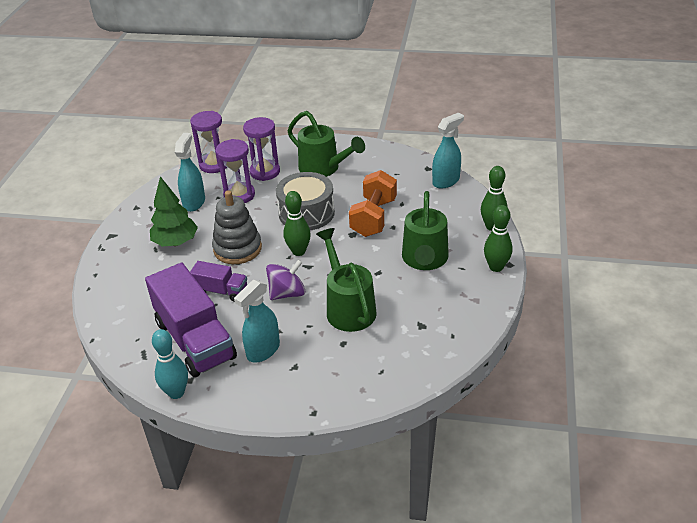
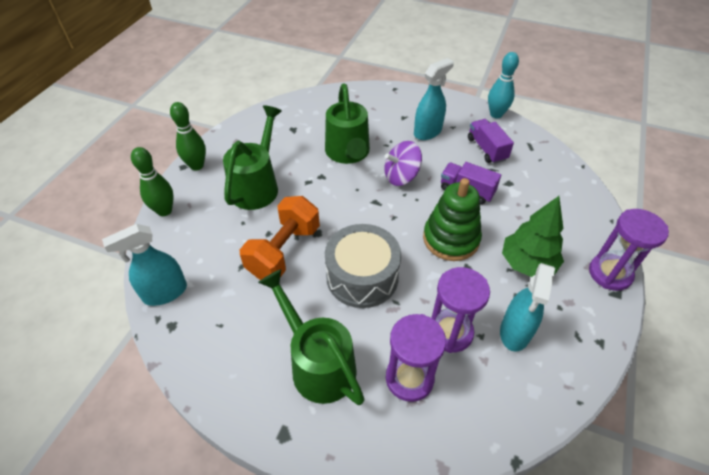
camera: 170 degrees left, 10 degrees up
purple truck [145,263,237,377] -> purple truck [468,119,514,164], size x0.51
purple hourglass [190,111,227,173] -> purple hourglass moved to [589,209,669,291]
grey stacking toy [212,190,262,264] -> green stacking toy [423,178,482,261]
green bowling pin [283,191,311,256] -> none

